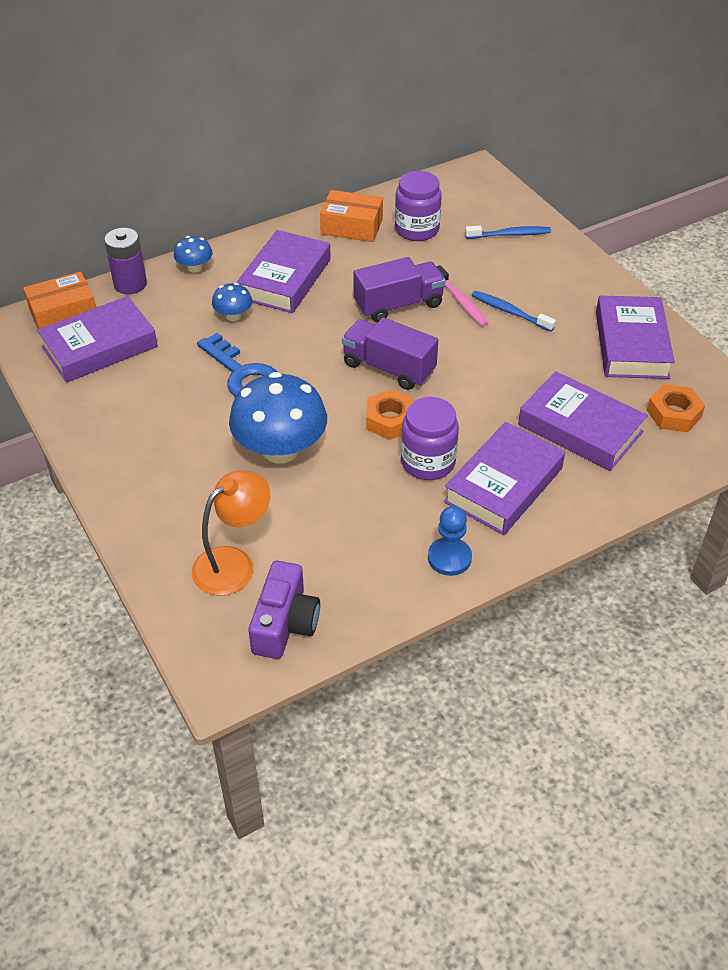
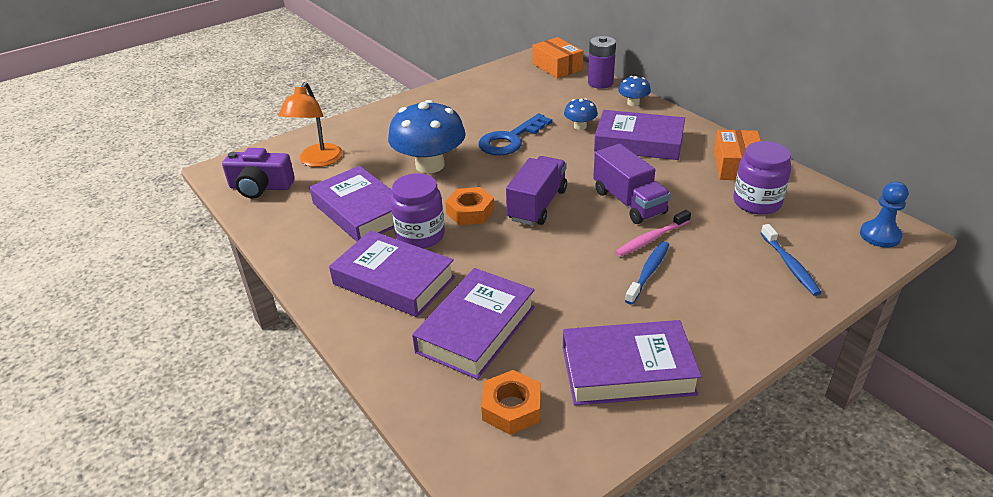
camera: 85 degrees right, 10 degrees down
purple book [37,296,158,383] -> purple book moved to [310,166,394,242]
orange lamp [192,470,270,596] -> orange lamp turned 60 degrees clockwise [279,82,343,167]
blue pawn [428,506,472,576] -> blue pawn moved to [860,182,908,247]

